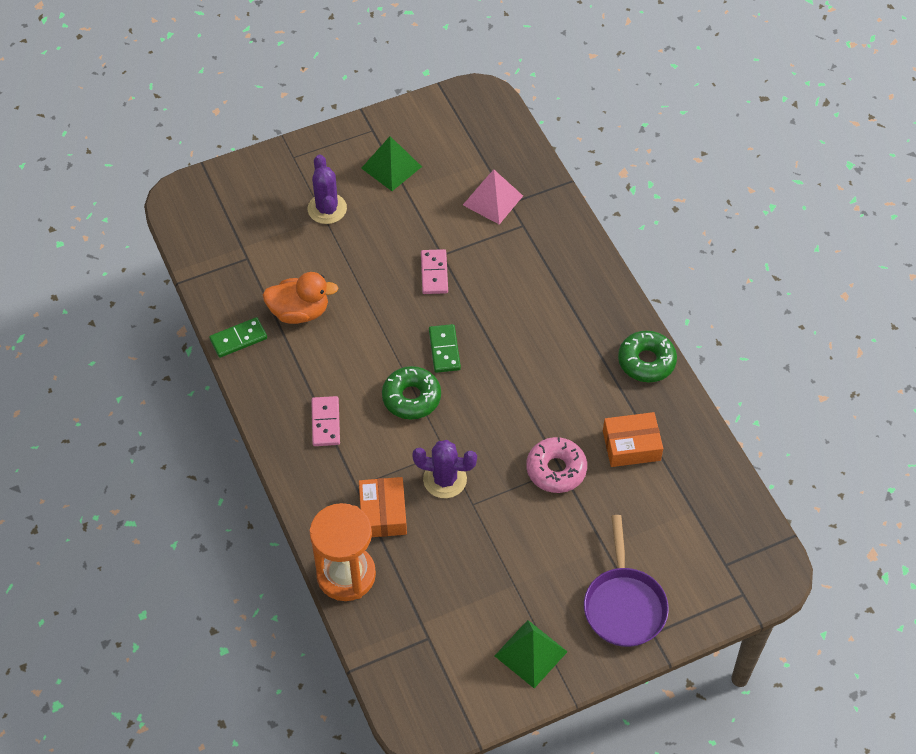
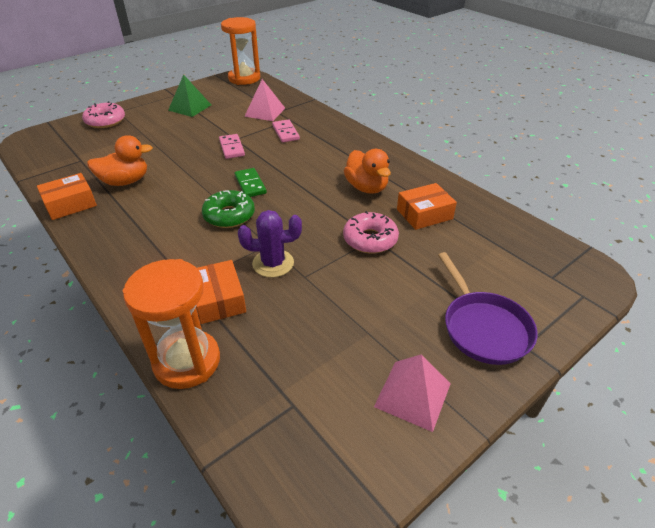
camera: 15 degrees left, 15 degrees down
green domino [209,317,267,358] -> orange box [37,173,97,220]
purple cactus [307,154,347,224] -> none
pink domino [311,396,340,446] -> pink domino moved to [272,119,300,142]
green pyramid [495,620,568,688] -> pink pyramid [374,354,451,432]
green donut [618,331,677,382] -> none
none -> pink donut [82,101,125,128]
none -> orange hourglass [221,17,260,85]
none -> orange duck [344,149,391,194]

